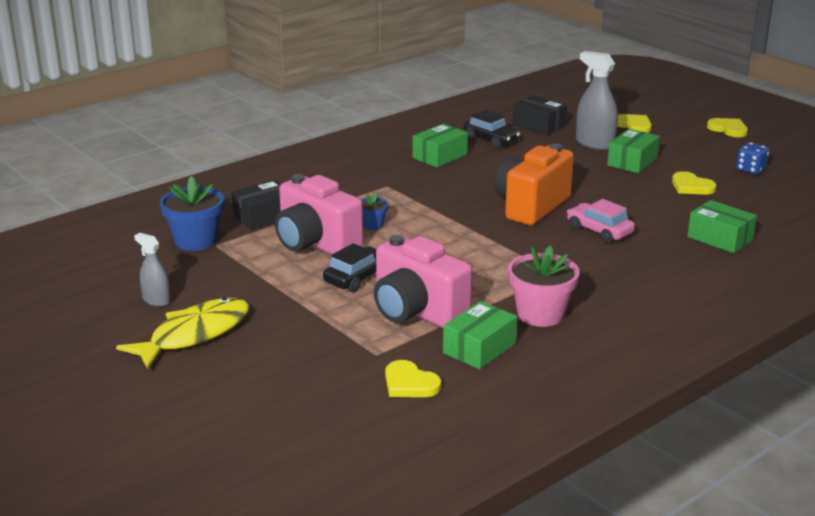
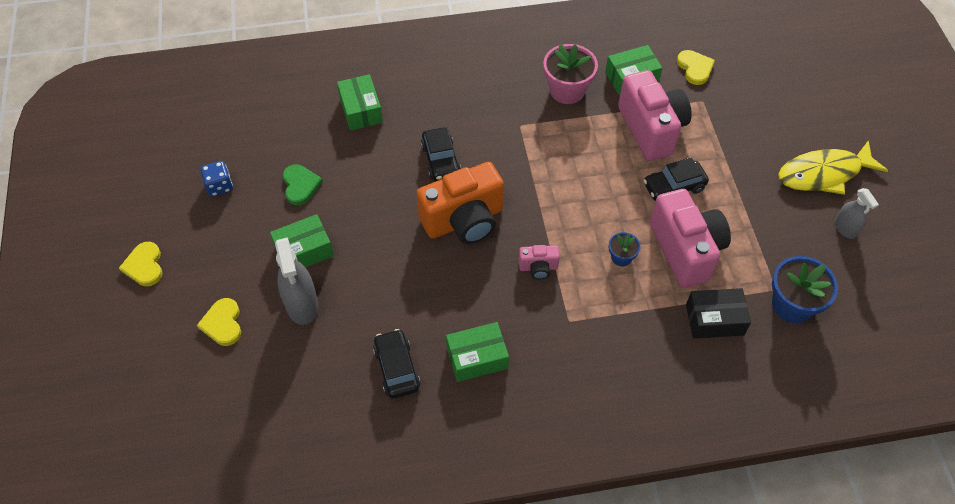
camera: 150 degrees left, 30 degrees up
black box [513,95,567,135] -> none
pink car [567,199,635,243] -> black car [421,128,461,181]
yellow heart [672,171,716,195] -> green heart [283,164,323,205]
none -> pink camera [519,245,560,279]

